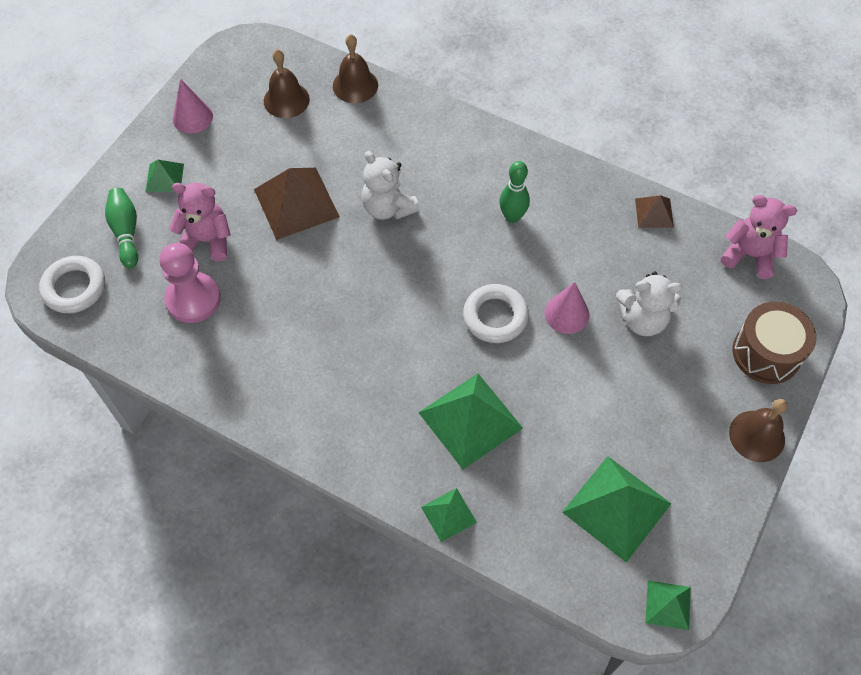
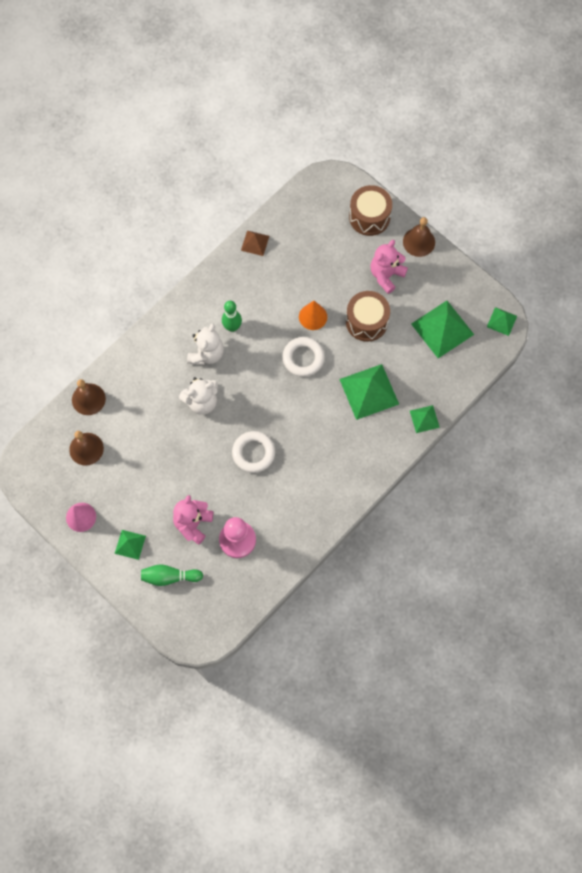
camera: 75 degrees left, 10 degrees up
white ring [39,256,105,313] -> white ring moved to [232,431,275,473]
brown pyramid [254,168,340,240] -> none
pink cone [545,282,589,334] -> orange cone [299,301,327,330]
white teddy bear [616,272,682,336] -> white teddy bear moved to [187,323,224,365]
pink teddy bear [721,195,797,279] -> pink teddy bear moved to [370,240,408,294]
none -> brown drum [346,291,390,342]

